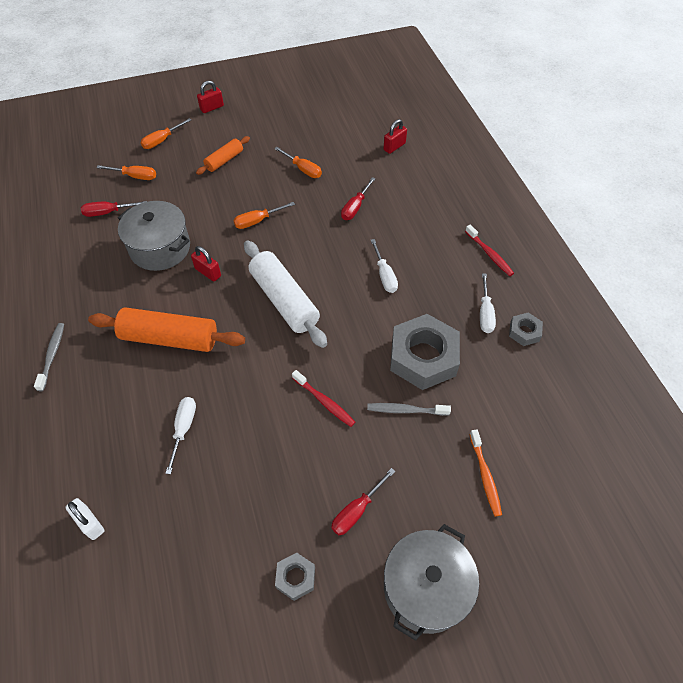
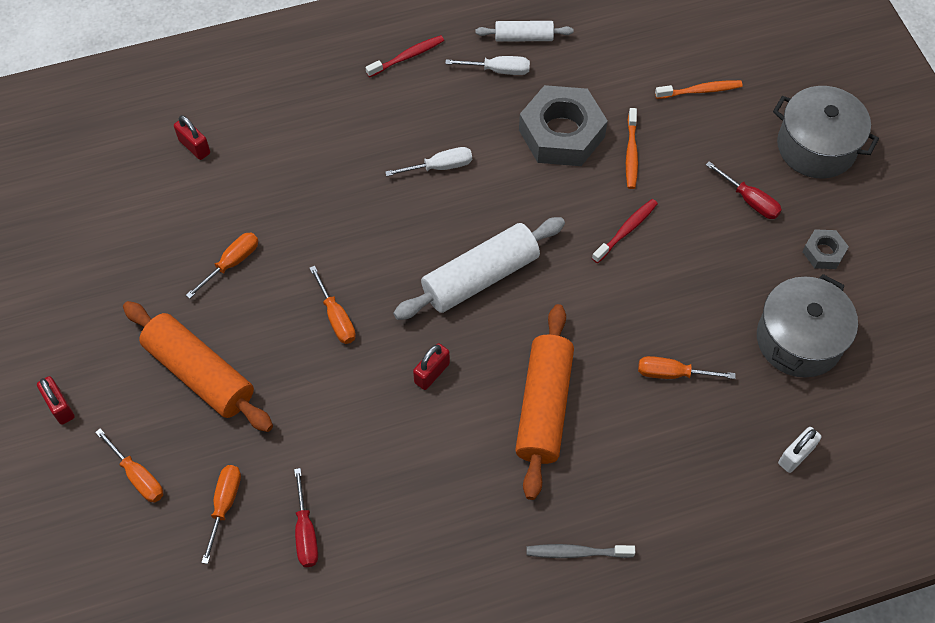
camera: 90 degrees left, 5 degrees up
grey pot [118,201,190,271] -> grey pot moved to [757,274,858,377]
white screwdriver [165,397,196,474] -> orange screwdriver [638,356,736,379]
orange rolling pin [196,136,250,175] -> orange rolling pin [123,301,273,432], size x1.82
red screwdriver [341,177,376,220] -> none
grey toothbrush [367,403,451,416] -> orange toothbrush [626,108,638,189]
grey nut [509,313,543,346] -> white rolling pin [475,21,574,42]

